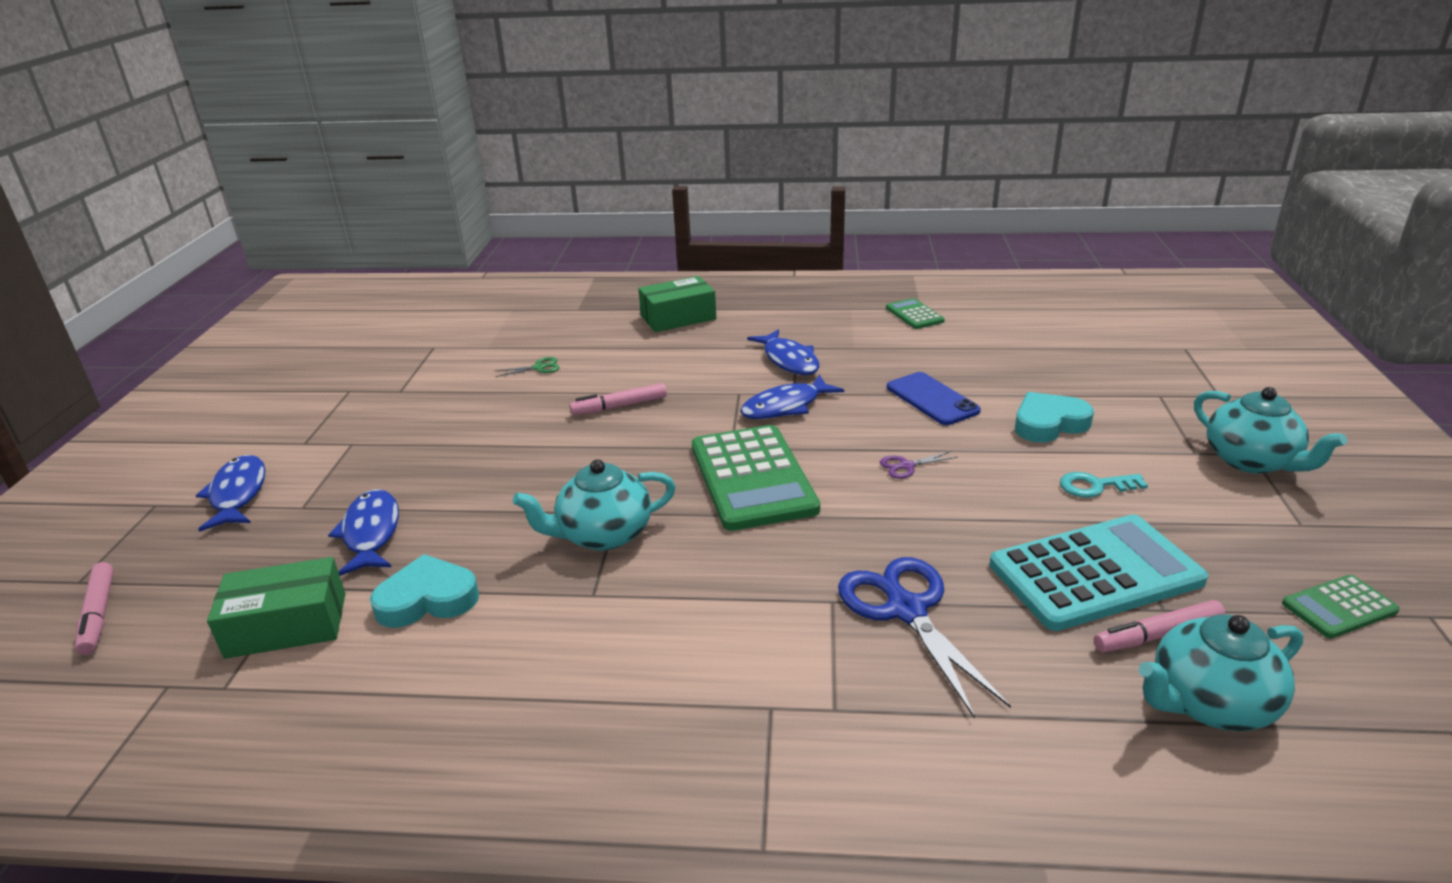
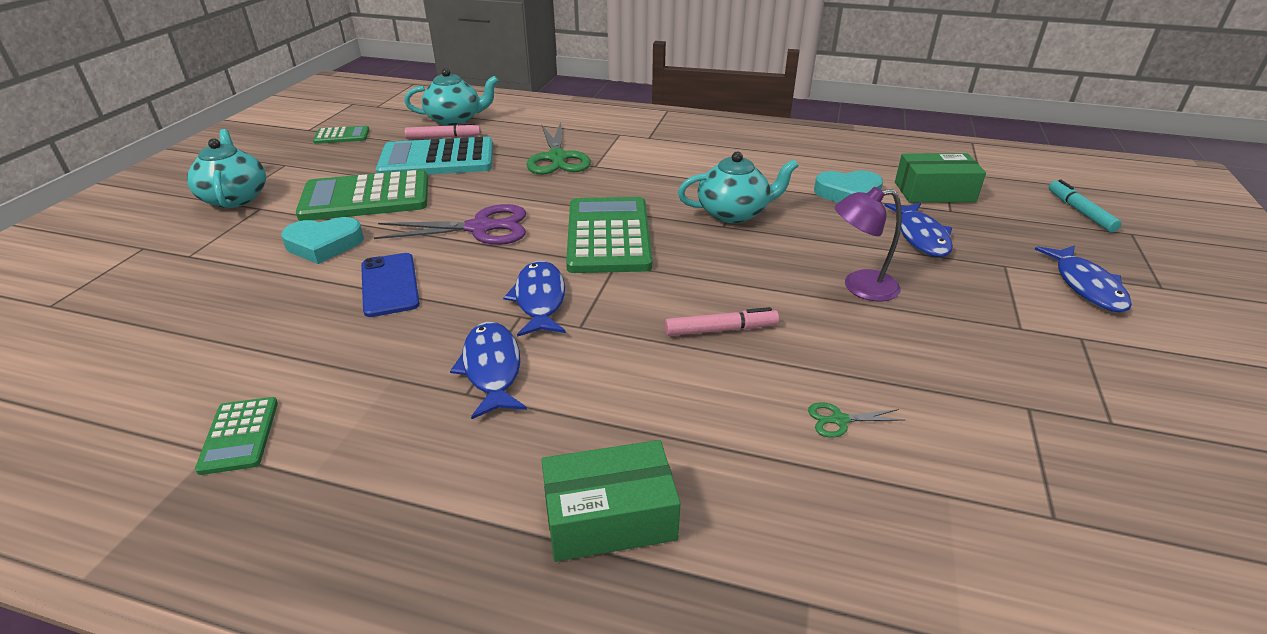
camera: 170 degrees left, 5 degrees up
pink marker [75,562,114,655] -> turquoise marker [1048,179,1122,232]
blue fish [740,375,844,419] -> blue fish turned 75 degrees counterclockwise [503,261,566,337]
blue scissors [838,557,1011,719] -> green scissors [526,122,591,175]
purple scissors [880,451,958,479] -> purple scissors [374,204,526,245], size x2.27
turquoise key [1060,472,1148,498] -> green calculator [296,170,428,221]
none -> purple lamp [835,187,902,301]

